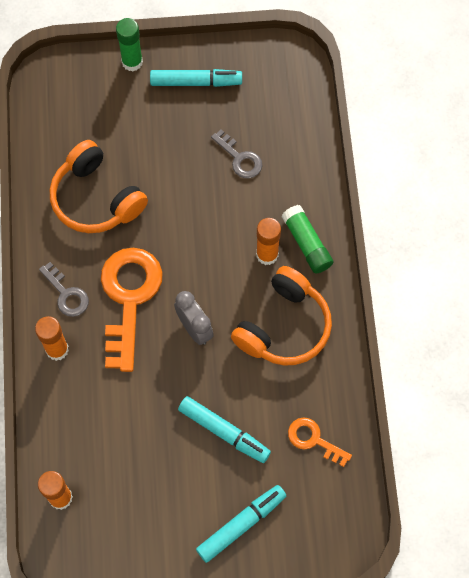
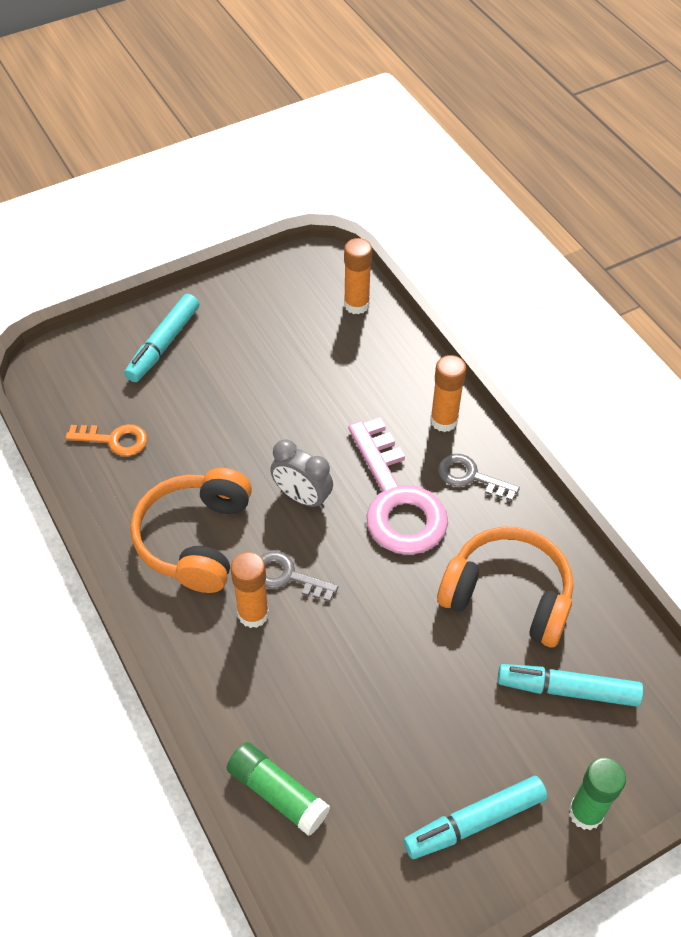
camera: 155 degrees right, 15 degrees down
orange key [101,248,162,372] -> pink key [348,417,448,555]
turquoise marker [178,396,271,463] -> turquoise marker moved to [498,664,643,707]
grey key [211,129,262,178] -> grey key moved to [260,552,338,602]
green glue stick [281,205,333,274] -> green glue stick moved to [227,742,330,836]

